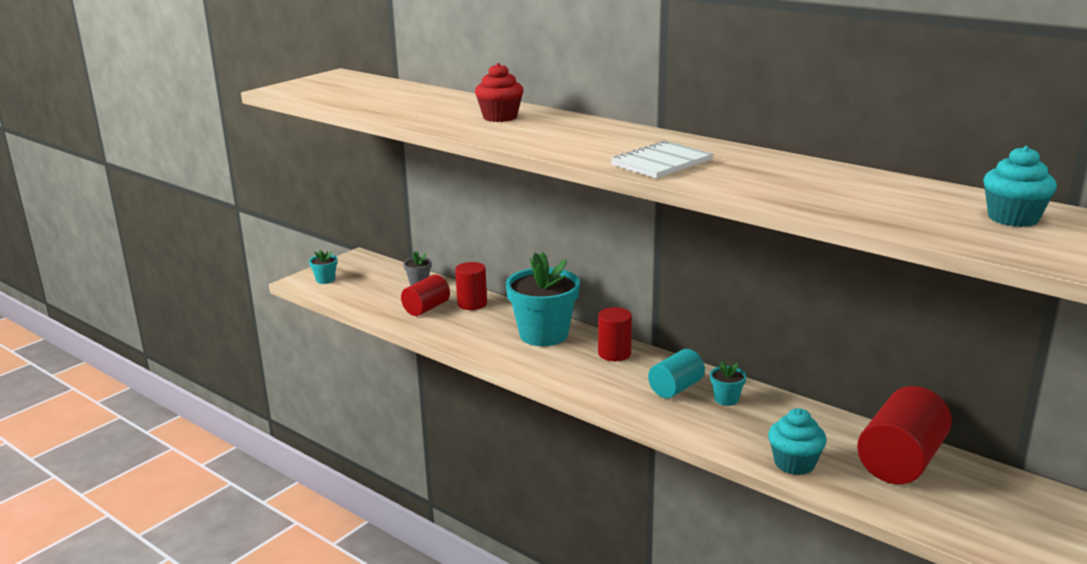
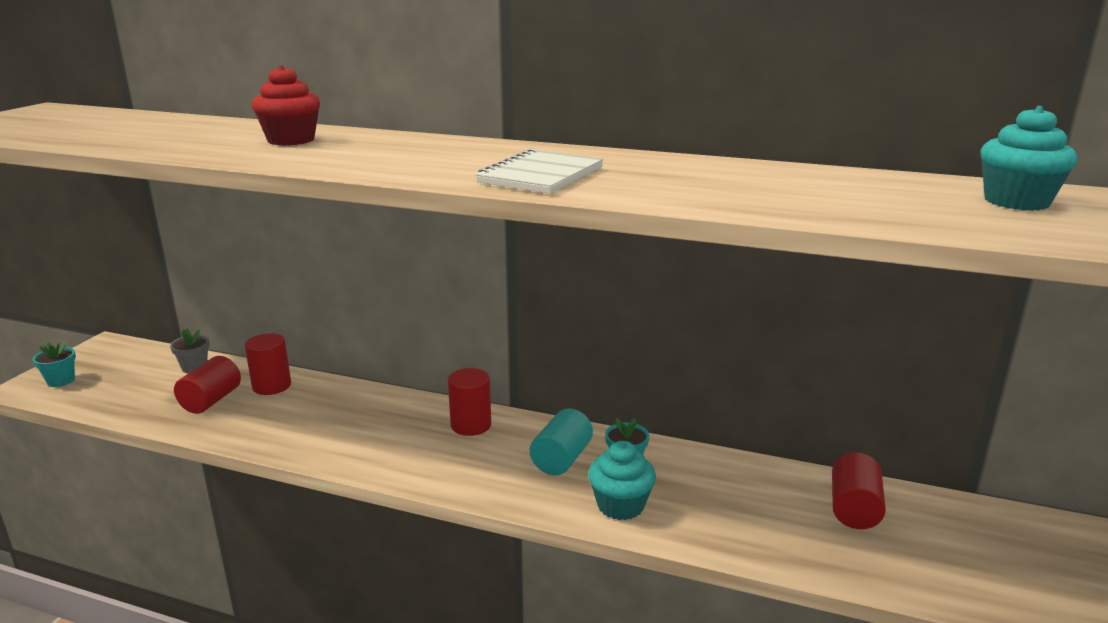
camera: 20 degrees left, 0 degrees up
turquoise flower pot [505,252,580,346] -> none
turquoise cupcake [768,408,827,475] -> turquoise cupcake moved to [588,441,656,520]
red cylinder [857,386,952,484] -> red cylinder [832,452,886,529], size x0.61

